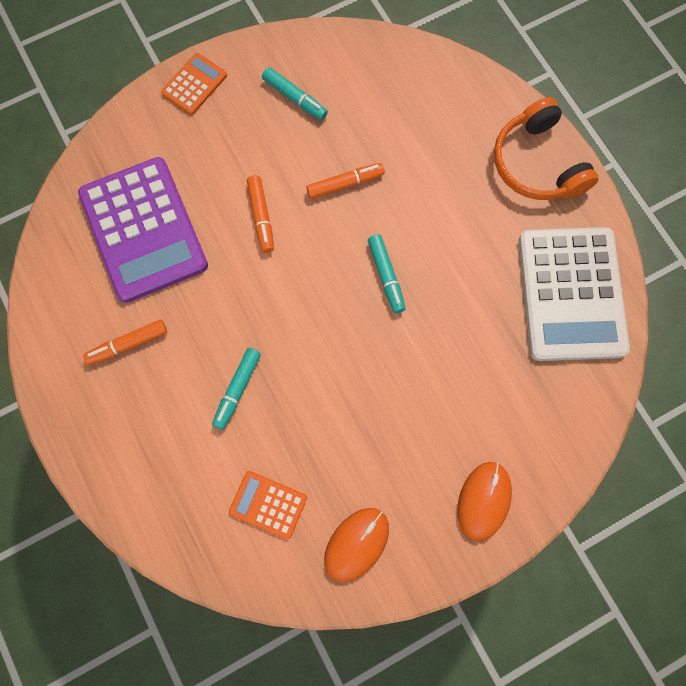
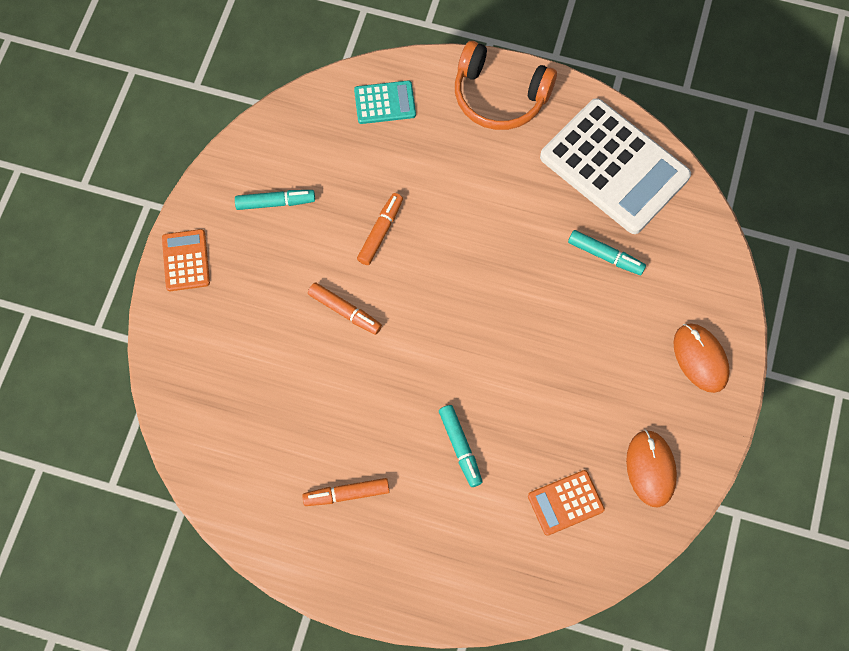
camera: 45 degrees left, 5 degrees down
purple calculator [78,157,208,303] -> none
orange marker [83,320,167,365] -> orange marker turned 60 degrees clockwise [302,478,390,506]
turquoise marker [368,234,406,313] -> turquoise marker moved to [568,230,646,275]
none -> turquoise calculator [354,81,416,124]

